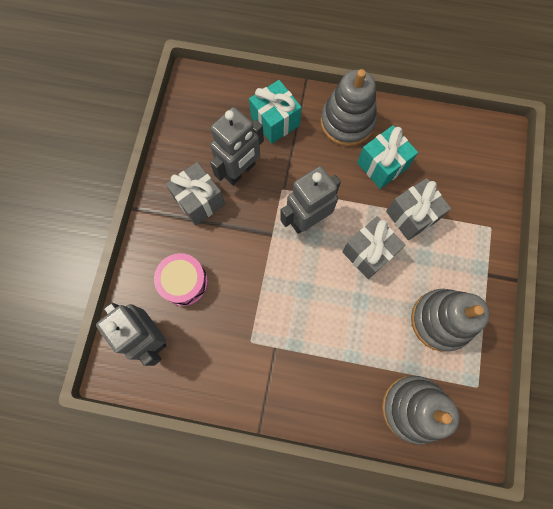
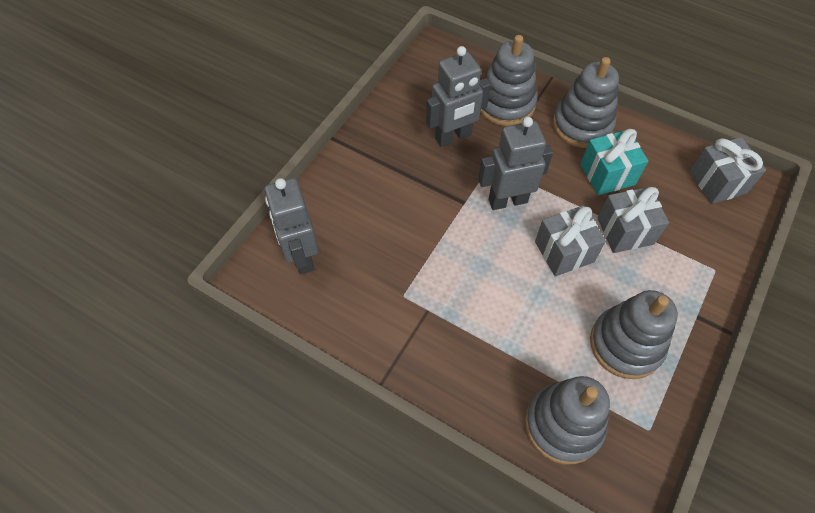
camera: 20 degrees right, 15 degrees down
pink drum [154,253,208,306] -> none
grey gift [166,162,225,226] -> grey gift moved to [690,137,766,204]
turquoise gift [249,80,302,144] -> grey stacking toy [480,35,537,126]

